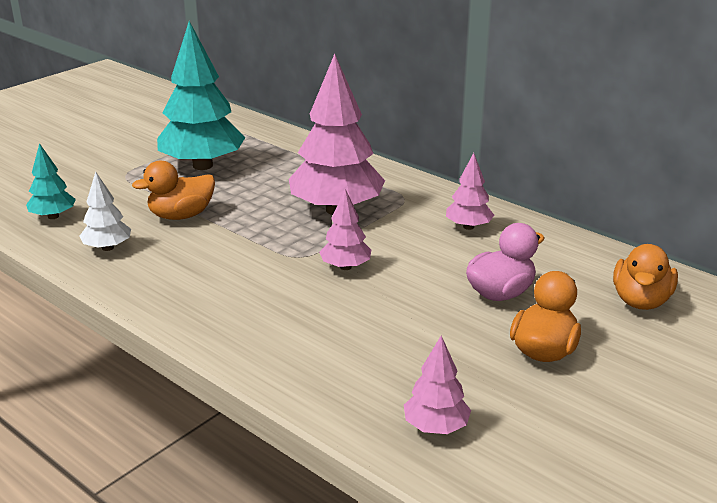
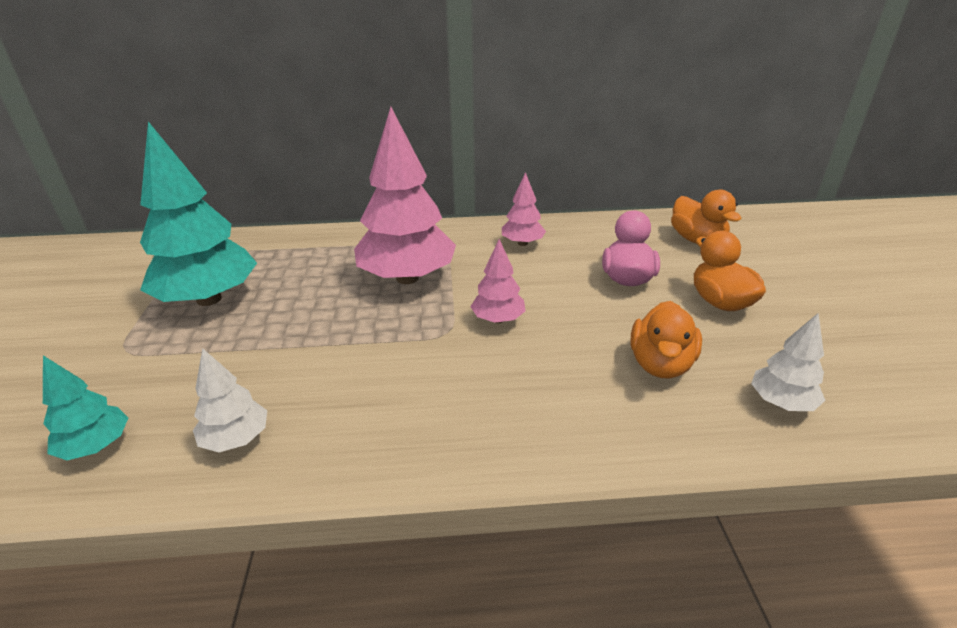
camera: 45 degrees left, 5 degrees up
orange duck [132,161,215,220] -> orange duck moved to [631,301,702,379]
pink tree [404,336,471,434] -> white tree [751,313,825,411]

